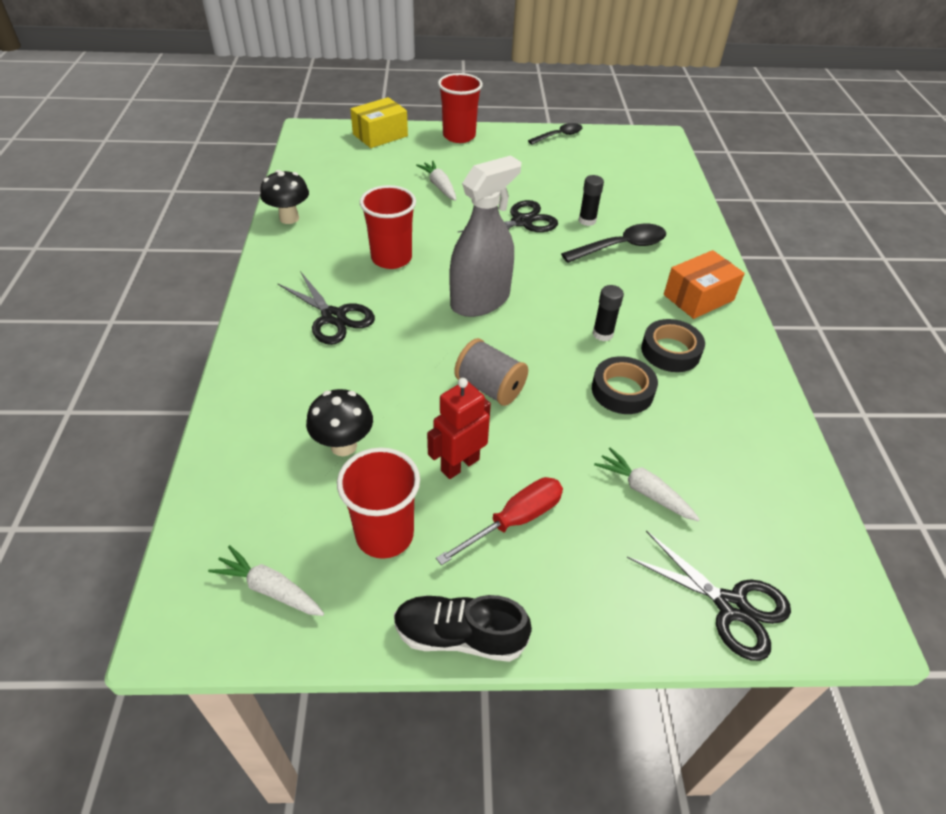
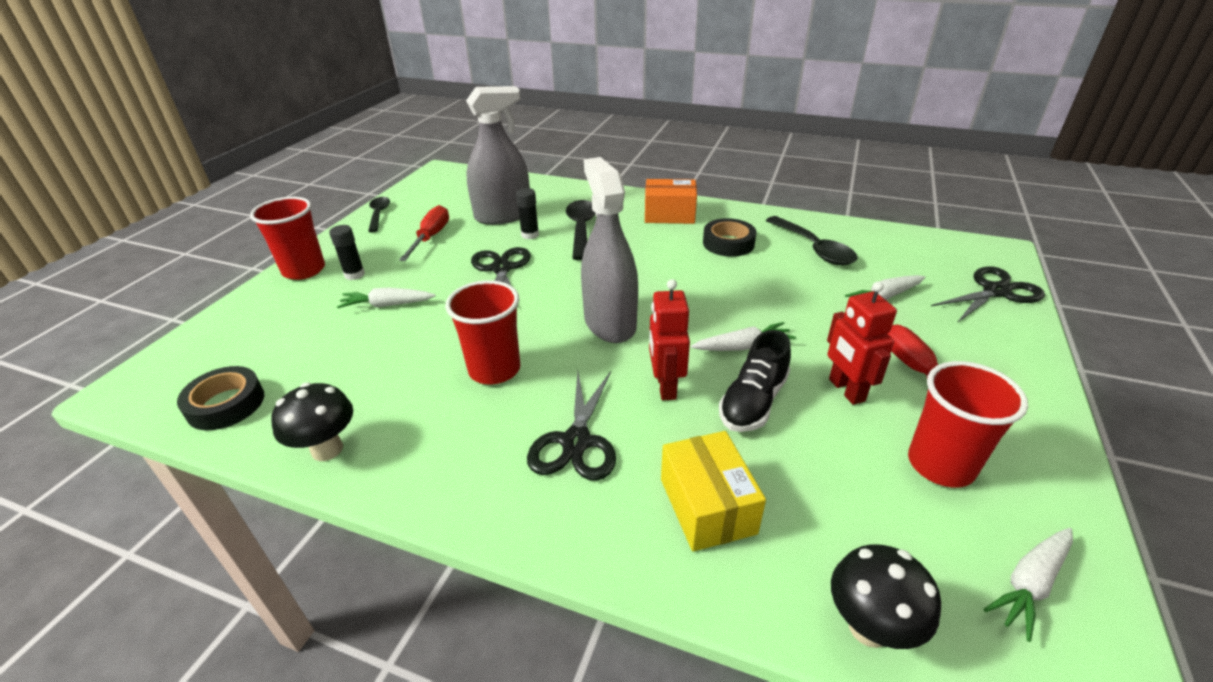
camera: 65 degrees left, 10 degrees down
black scissors [277,271,375,345] -> black scissors turned 120 degrees clockwise [527,371,616,481]
black mushroom [306,389,373,456] -> black mushroom moved to [831,544,941,649]
yellow box [350,97,408,148] -> yellow box moved to [661,431,766,551]
black shoe [394,595,532,662] -> black shoe moved to [719,330,791,432]
grey spool [454,338,528,406] -> white carrot [691,322,796,351]
black glue stick [592,285,624,341] -> black glue stick moved to [329,225,365,280]
black tape [592,356,658,414] -> black tape moved to [177,366,264,430]
orange box [664,250,745,319] -> orange box turned 75 degrees counterclockwise [645,179,697,224]
none -> red screwdriver [399,205,449,261]
none -> grey spray bottle [466,86,530,225]
none -> red robot [649,279,690,400]
none -> black spoon [766,216,858,265]

